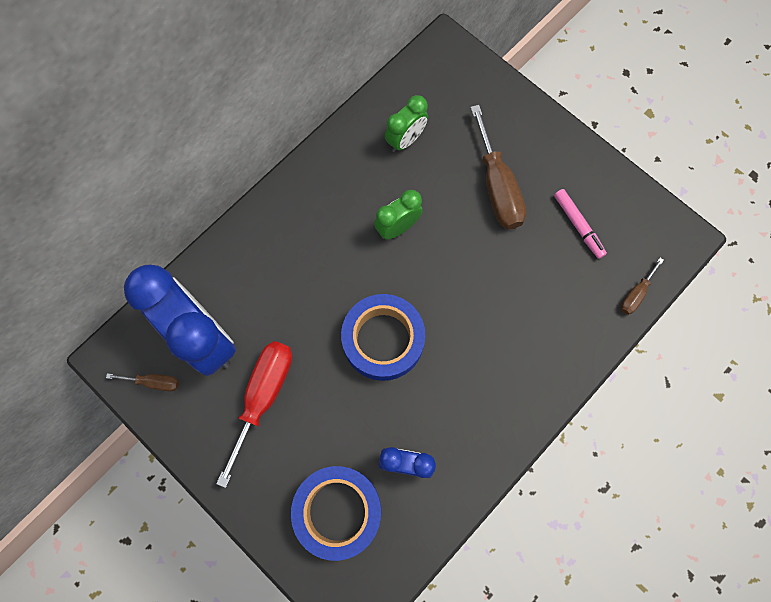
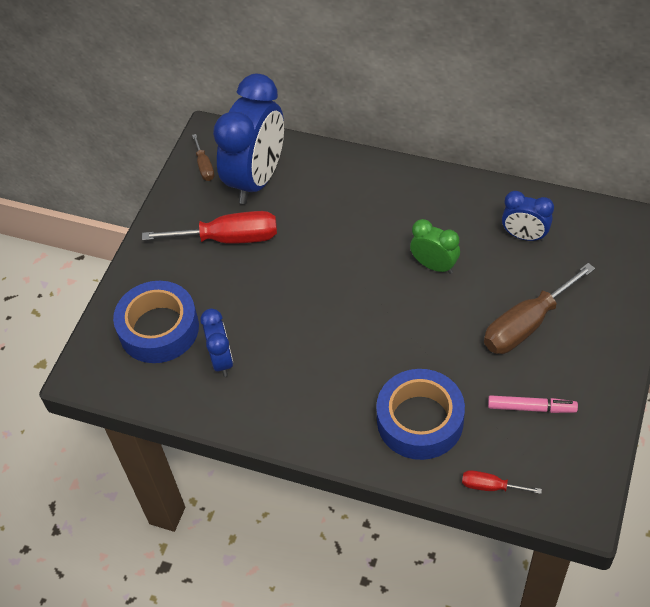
camera: 70 degrees right, 20 degrees down
blue tape [341,294,425,381] -> blue tape moved to [376,369,465,460]
green clock [385,95,428,152] -> blue clock [502,191,554,241]
pink marker [554,189,607,259] -> pink marker turned 120 degrees counterclockwise [488,395,578,413]
brown screwdriver [621,258,664,315] -> red screwdriver [462,470,542,494]

